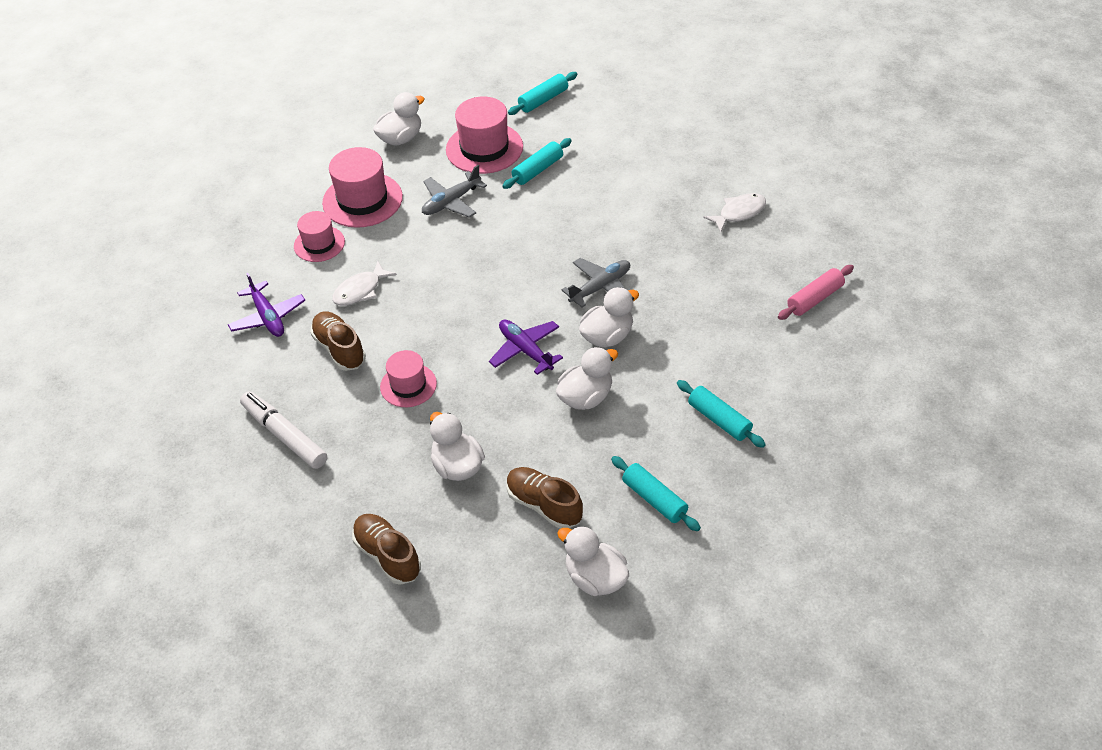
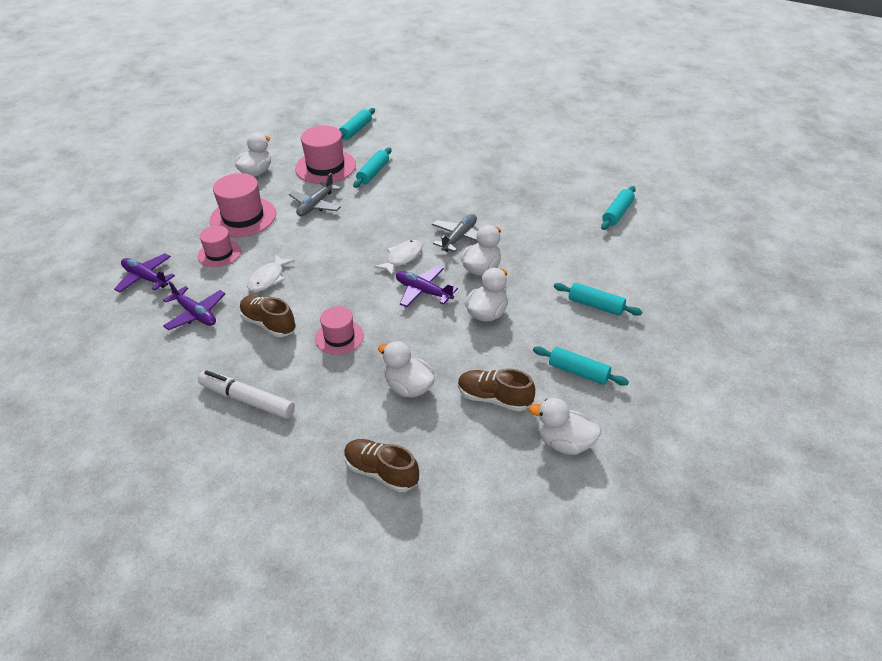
camera: 20 degrees left, 5 degrees down
white fish [703,193,766,232] -> white fish moved to [374,240,422,276]
pink rolling pin [778,265,854,320] -> turquoise rolling pin [601,186,635,230]
none -> purple plane [114,253,175,293]

